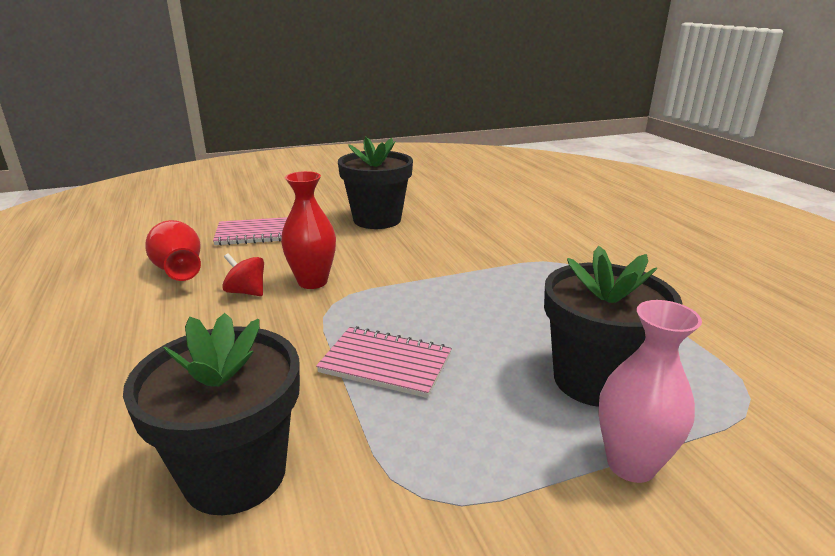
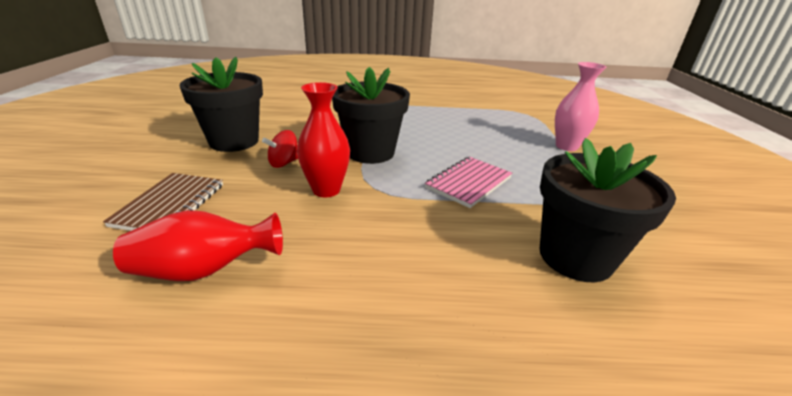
camera: 70 degrees left, 5 degrees up
pink notebook [213,217,288,246] -> brown notebook [103,173,223,231]
red spinning top [222,253,264,296] -> red spinning top moved to [262,130,298,168]
black flower pot [544,246,682,407] -> black flower pot moved to [332,67,410,164]

